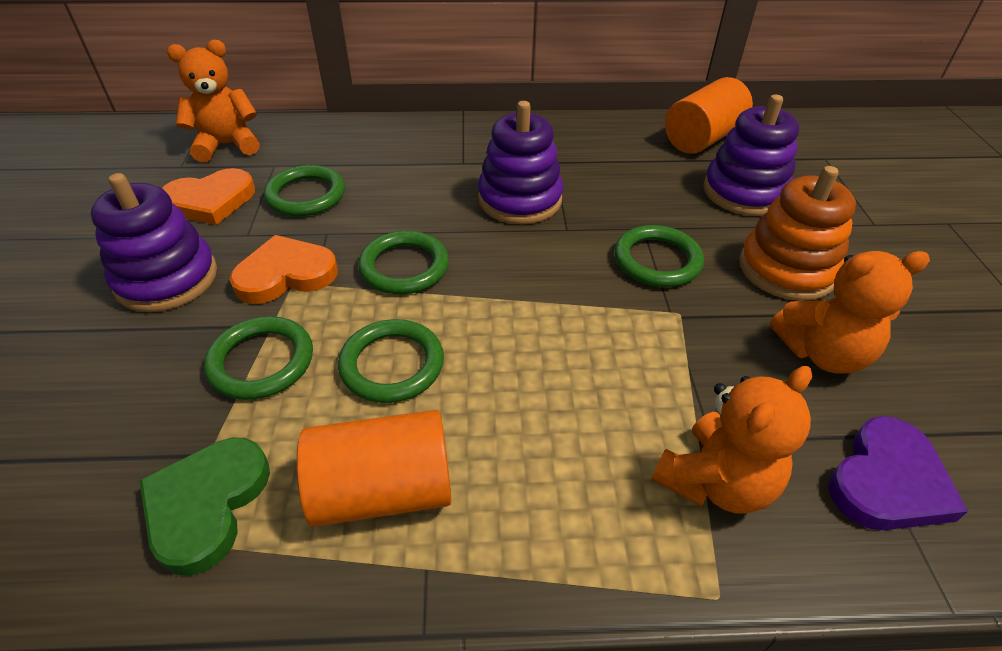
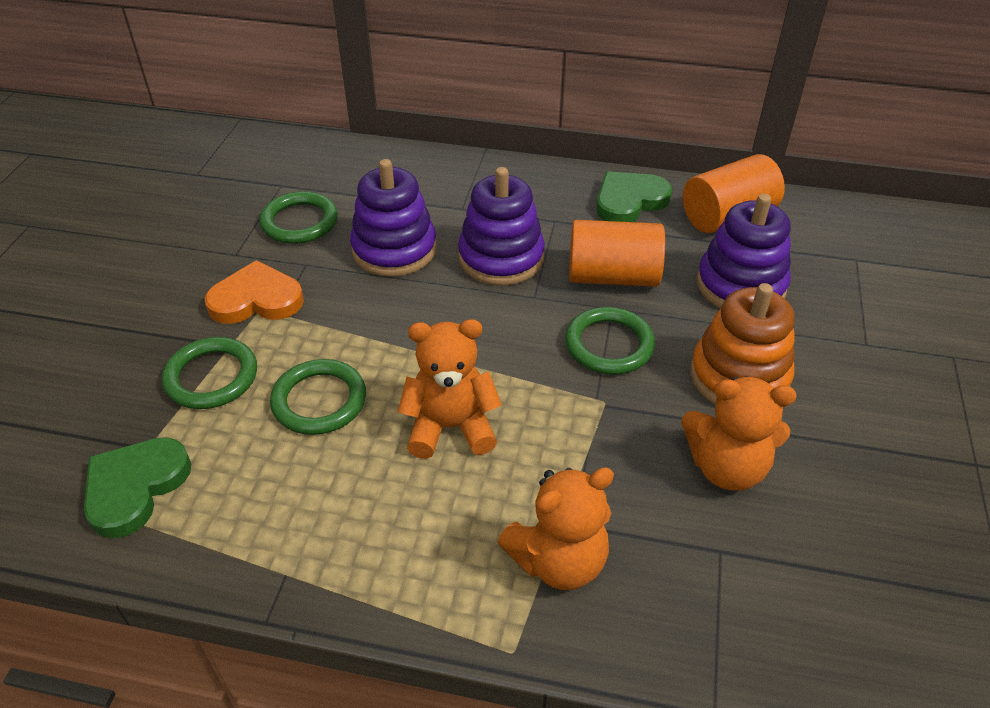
camera: 15 degrees right, 0 degrees up
purple stacking toy [91,173,217,312] -> purple stacking toy moved to [350,159,437,277]
orange heart [162,168,255,225] -> none
orange teddy bear [167,39,260,162] -> orange teddy bear moved to [398,319,502,459]
orange cylinder [297,410,452,527] -> orange cylinder moved to [569,220,665,287]
green ring [358,231,449,294] -> none
purple heart [828,416,968,530] -> none
none -> green heart [596,171,672,222]

